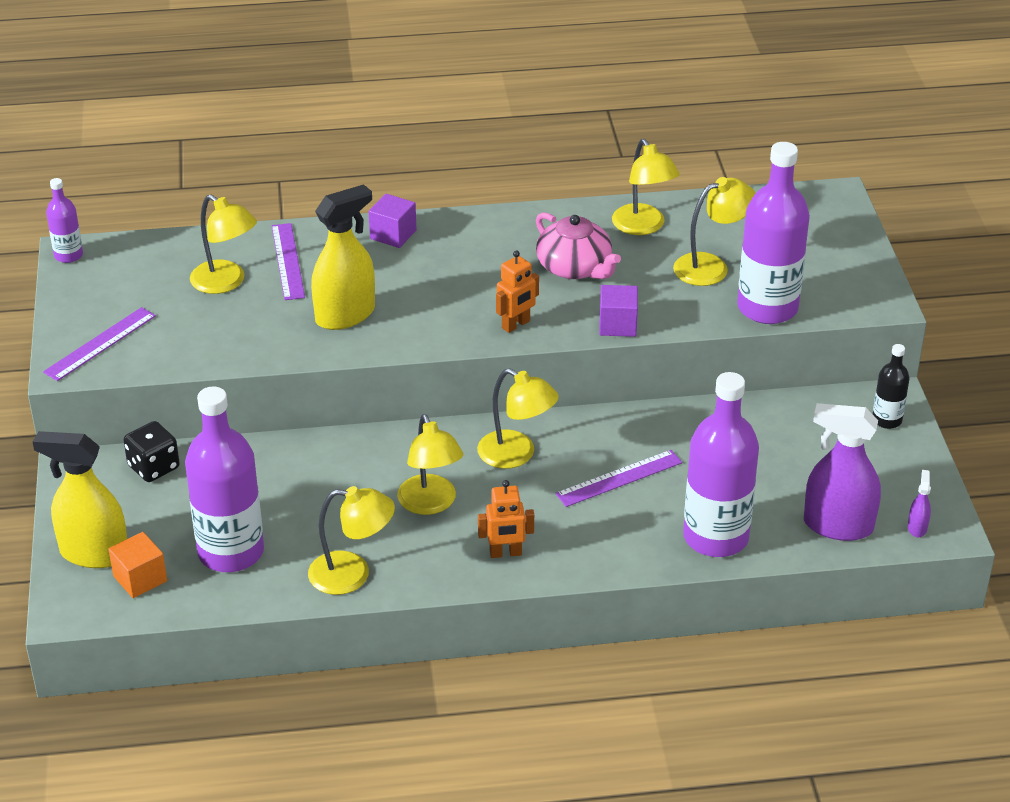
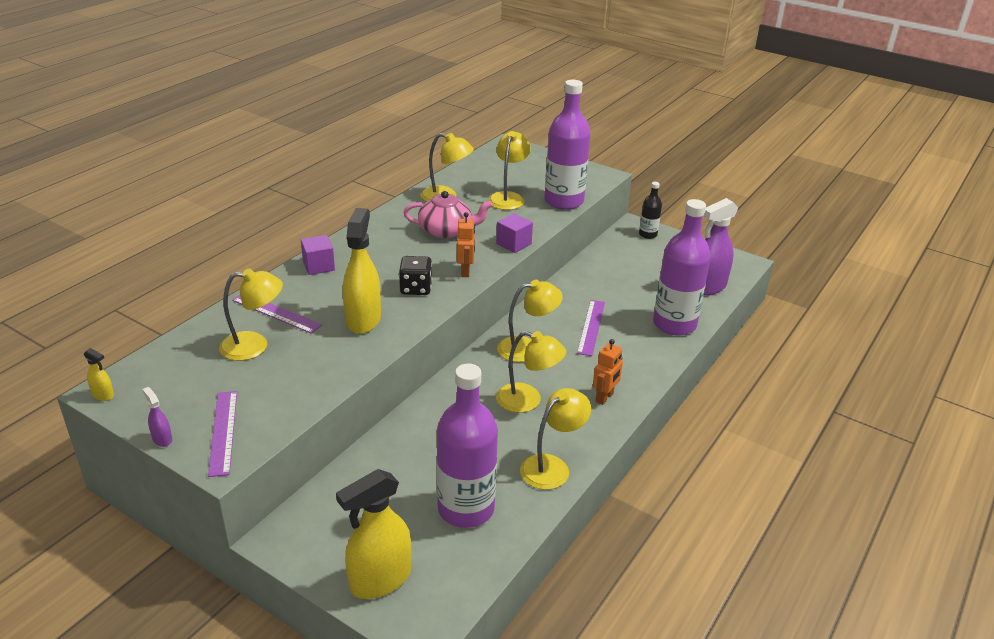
camera: 50 degrees left, 5 degrees down
purple bottle [46,178,83,263] -> yellow spray bottle [84,348,114,401]
orange cube [108,532,167,598] -> none
black dice [123,421,180,482] -> black dice moved to [399,256,432,295]
purple spray bottle [908,470,931,537] -> purple spray bottle moved to [142,387,172,447]

